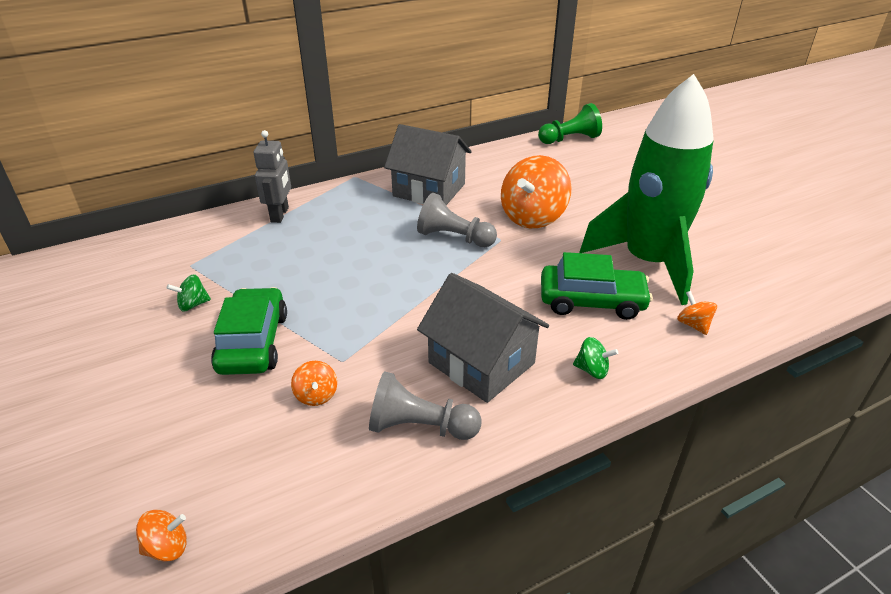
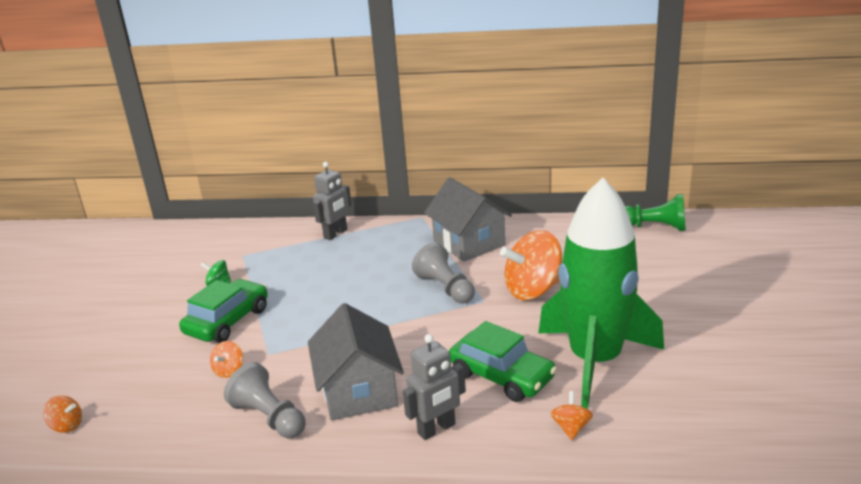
camera: 35 degrees right, 10 degrees down
green spinning top [573,337,618,379] -> grey robot [403,334,466,440]

